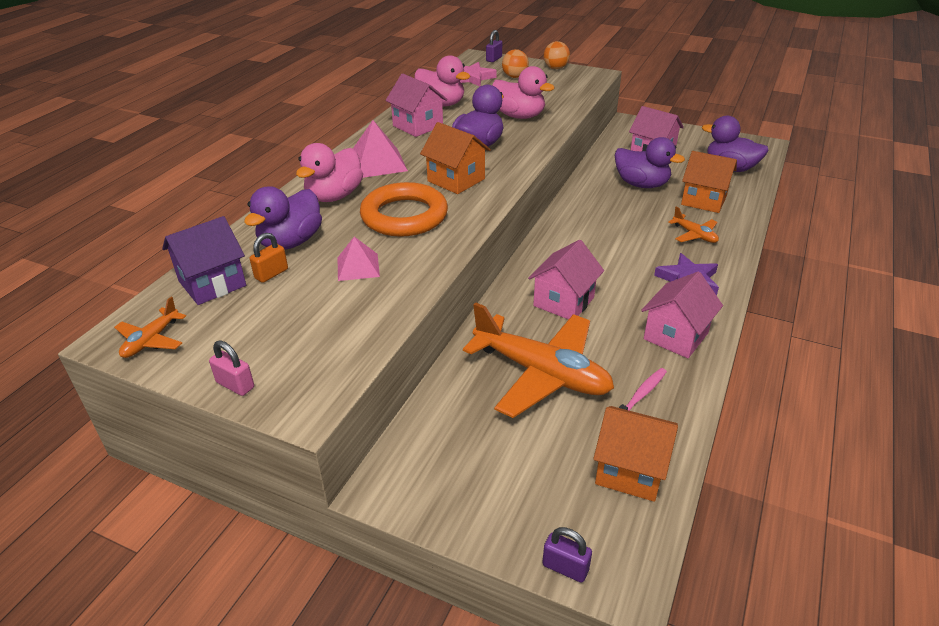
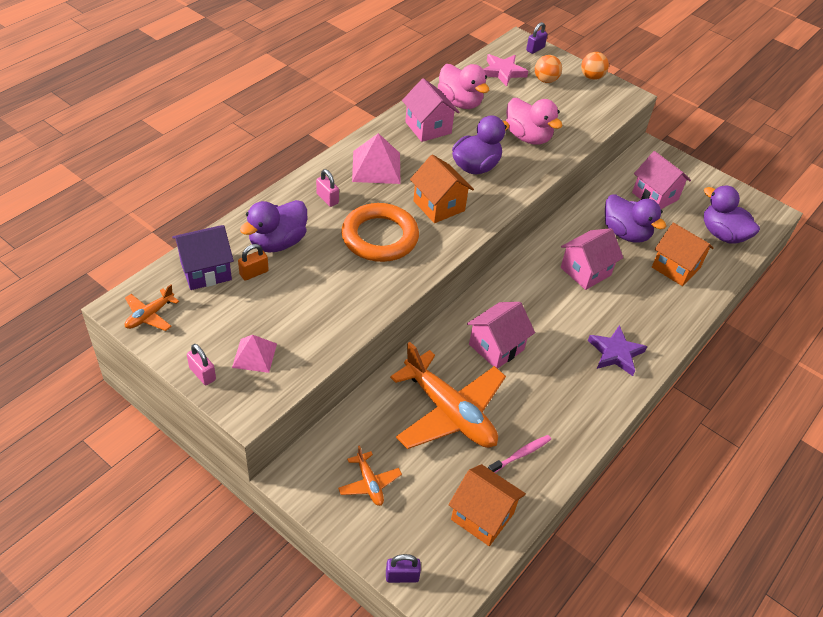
camera: 10 degrees right, 10 degrees up
pink duck [296,143,363,202] -> pink padlock [316,169,339,207]
pink pyramid [338,237,380,281] -> pink pyramid moved to [232,335,277,373]
purple padlock [542,527,592,583] -> purple padlock turned 45 degrees counterclockwise [386,554,421,583]
pink house [641,272,723,358] -> pink house moved to [561,228,623,290]
orange plane [668,207,719,243] -> orange plane moved to [338,445,402,506]

